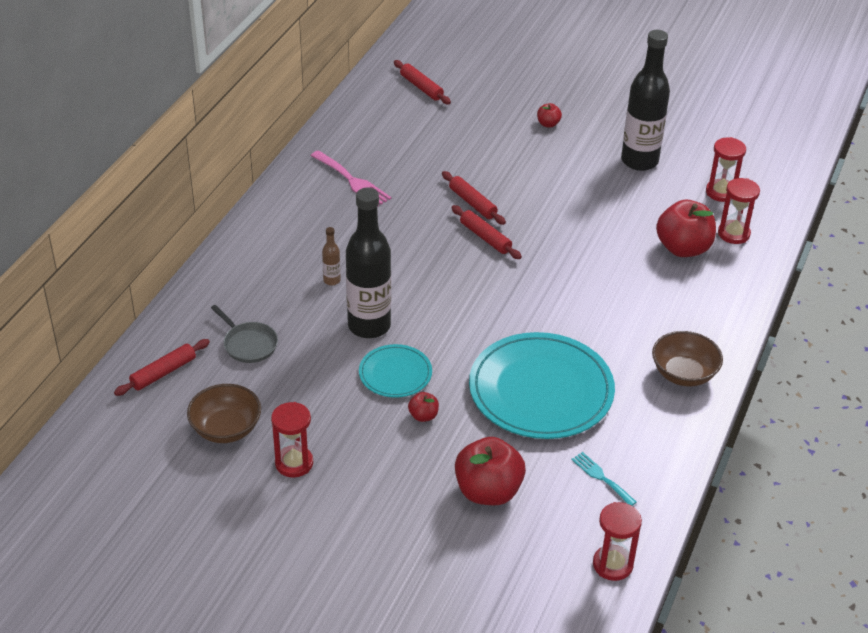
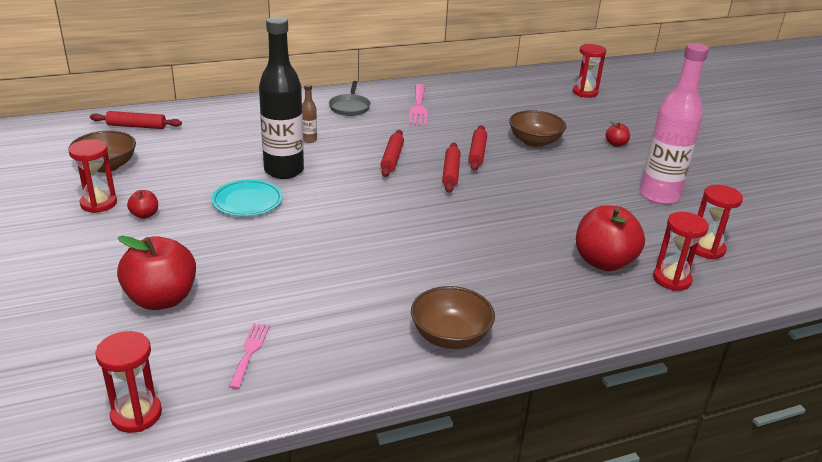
camera: 45 degrees right, 10 degrees down
grey pan [211,305,278,363] -> grey pan moved to [329,81,371,116]
red rolling pin [394,60,451,104] -> red rolling pin moved to [380,130,404,177]
red apple [408,392,439,422] -> red apple moved to [127,190,158,219]
turquoise plate [469,332,615,439] -> none
turquoise fork [571,452,636,506] -> pink fork [229,323,270,389]
black bottle [621,30,670,171] -> pink bottle [640,43,709,205]
none -> brown bowl [509,110,566,147]
none -> red hourglass [573,44,606,98]

